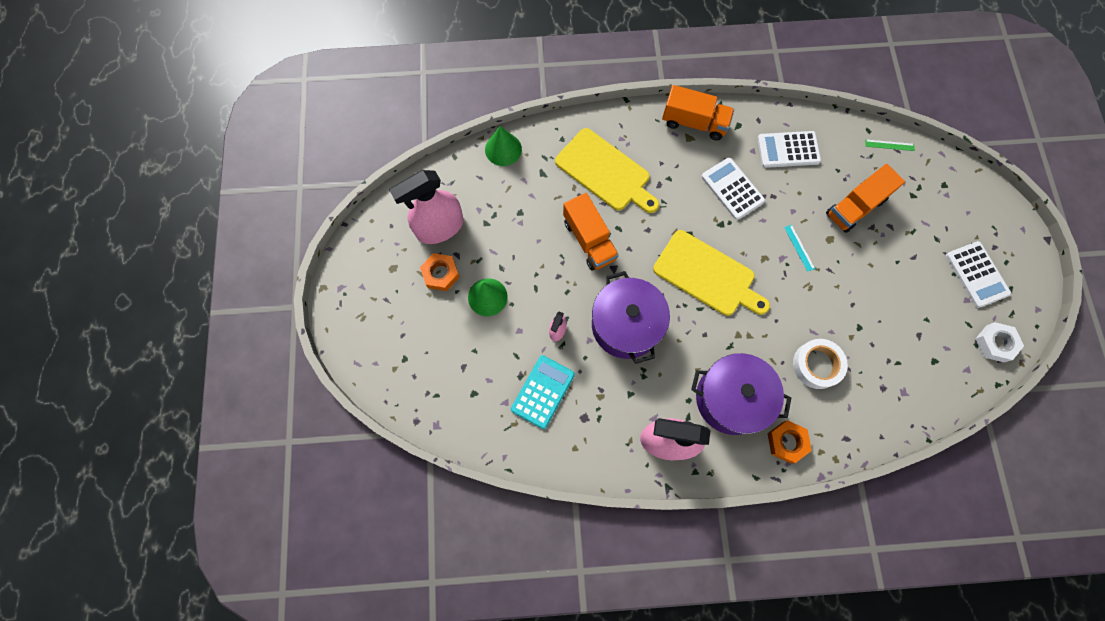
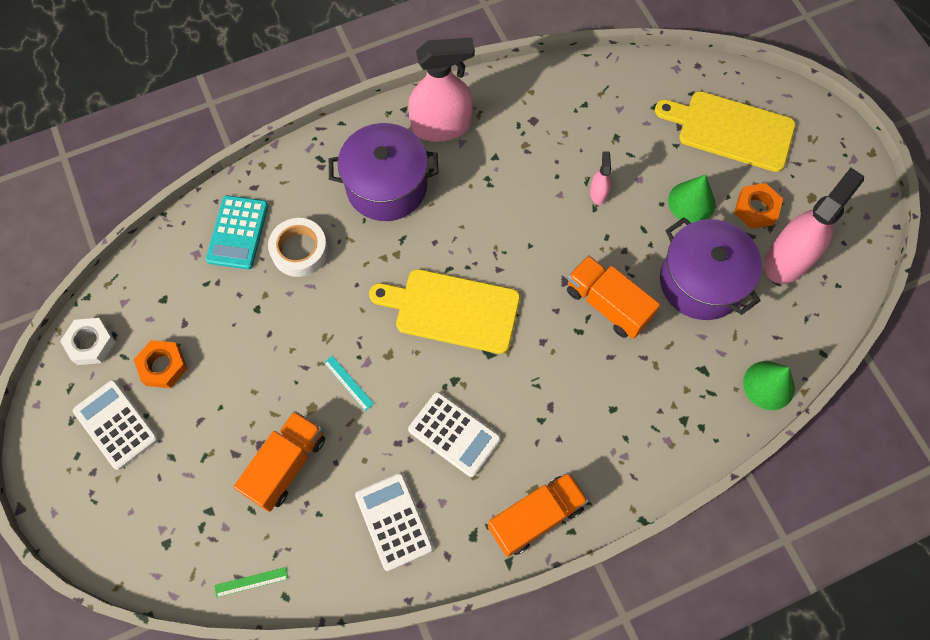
camera: 160 degrees right, 5 degrees down
turquoise calculator [511,355,575,429] -> turquoise calculator moved to [206,195,269,269]
yellow cutting board [555,128,659,213] -> yellow cutting board moved to [655,91,796,172]
purple pot [592,271,670,364] -> purple pot moved to [660,217,762,320]
orange truck [662,85,734,141] -> orange truck turned 150 degrees clockwise [488,472,589,557]
white calculator [757,131,821,168] -> white calculator turned 90 degrees counterclockwise [355,473,433,571]
orange nut [768,420,812,463] -> orange nut moved to [134,340,188,388]

